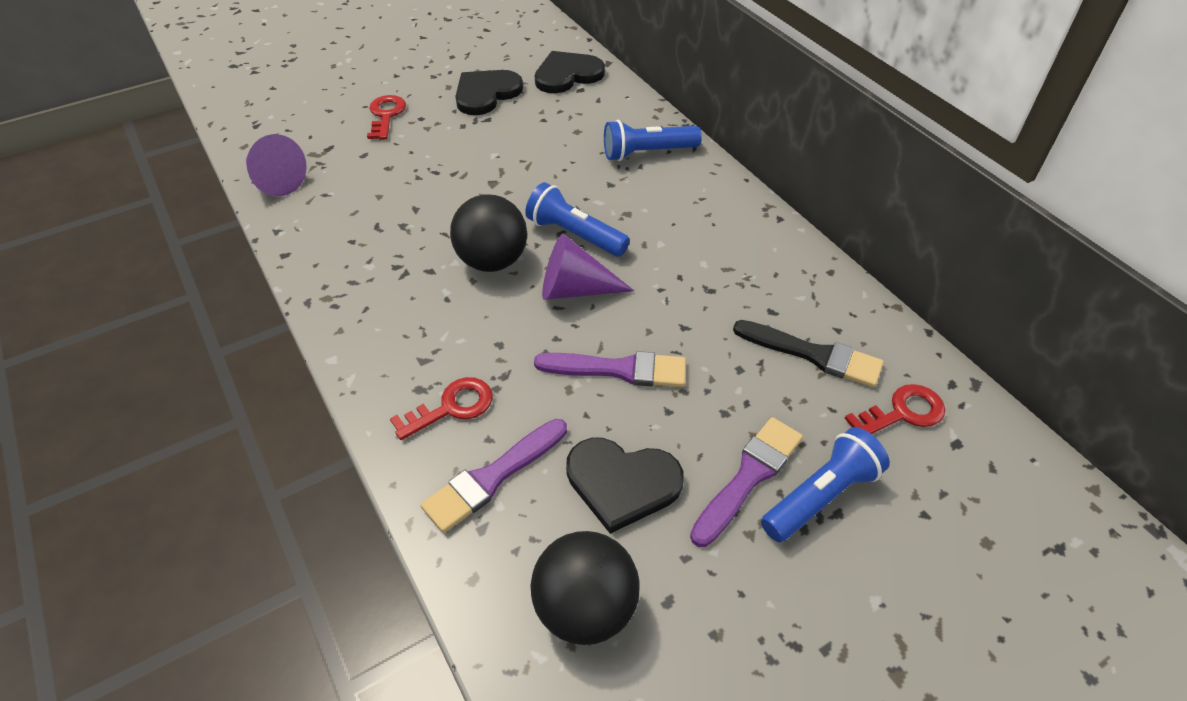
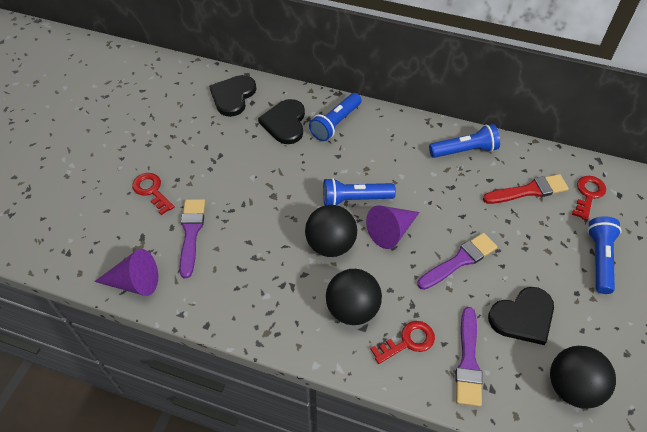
camera: 40 degrees left, 5 degrees up
red key [390,377,493,440] -> red key turned 45 degrees clockwise [370,321,435,364]
black heart [455,70,523,115] -> black heart moved to [258,99,305,144]
purple brush [690,417,803,547] -> purple brush moved to [179,199,205,278]
black brush [733,320,884,388] -> red brush [483,174,569,204]
none -> black ball [326,269,382,325]
none -> blue flashlight [429,124,500,158]

